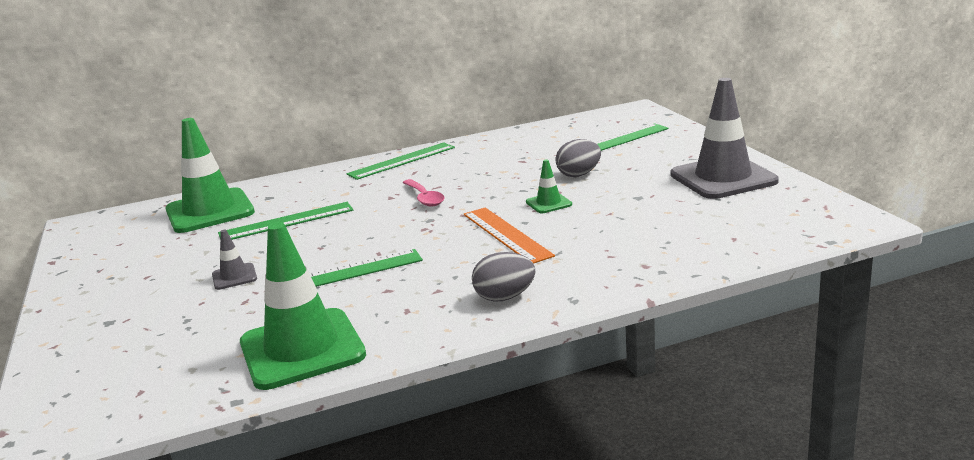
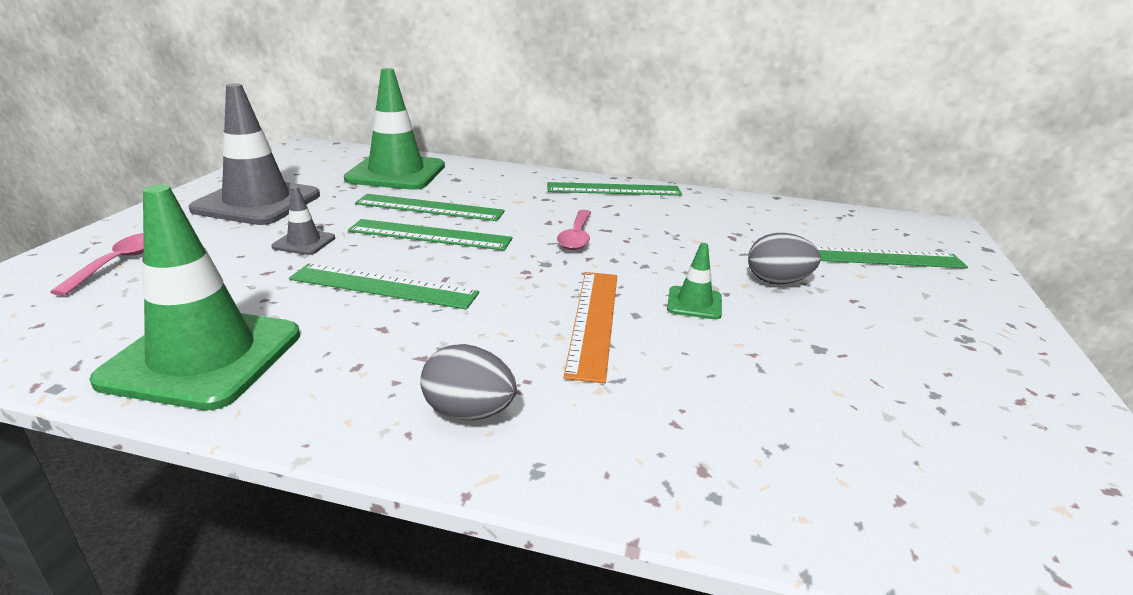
camera: 30 degrees right, 5 degrees up
grey traffic cone [670,78,779,199] -> grey traffic cone moved to [189,83,320,225]
none -> pink spoon [50,233,144,296]
none -> green ruler [348,219,512,251]

